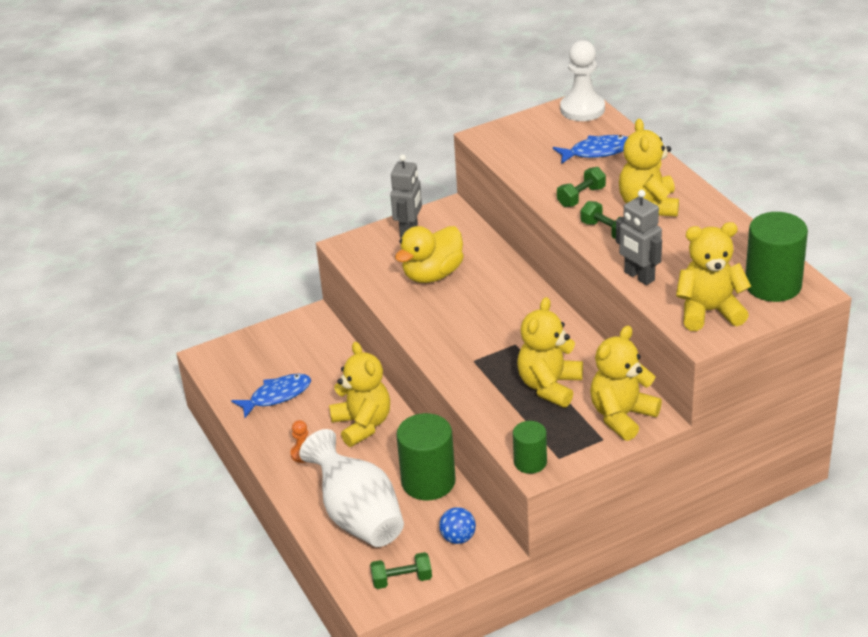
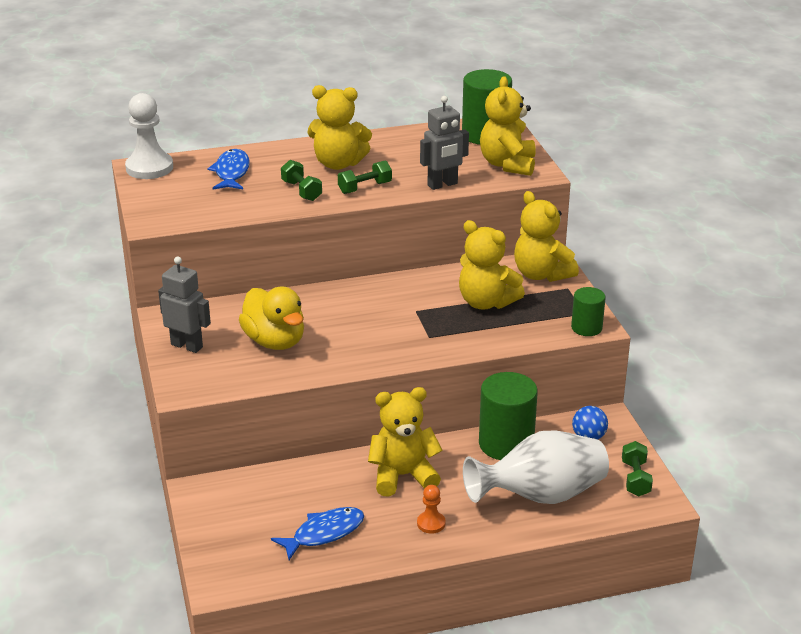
camera: 80 degrees left, 5 degrees down
blue fish [231,374,311,418] -> blue fish turned 75 degrees clockwise [271,507,364,560]

